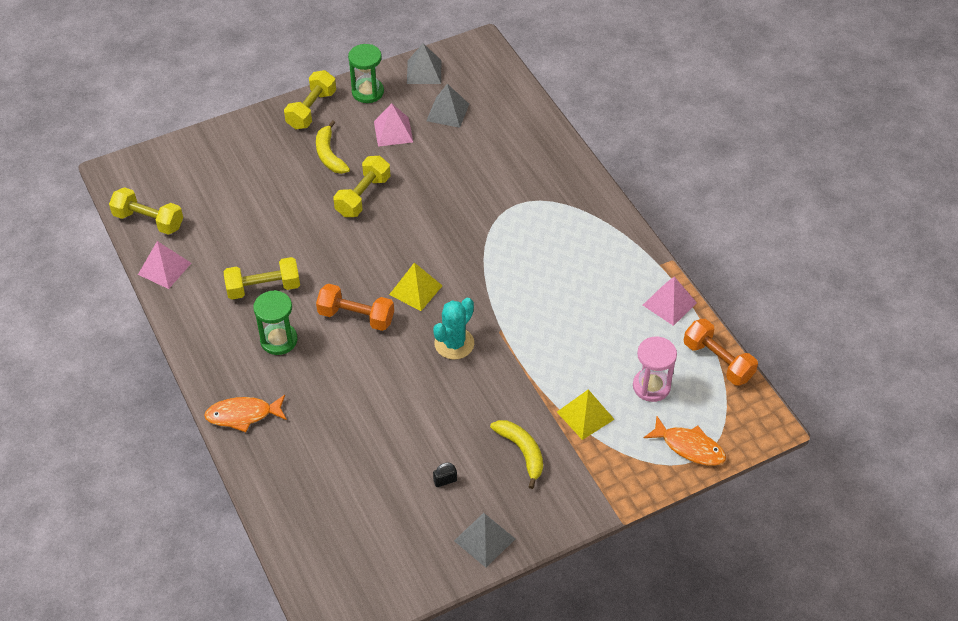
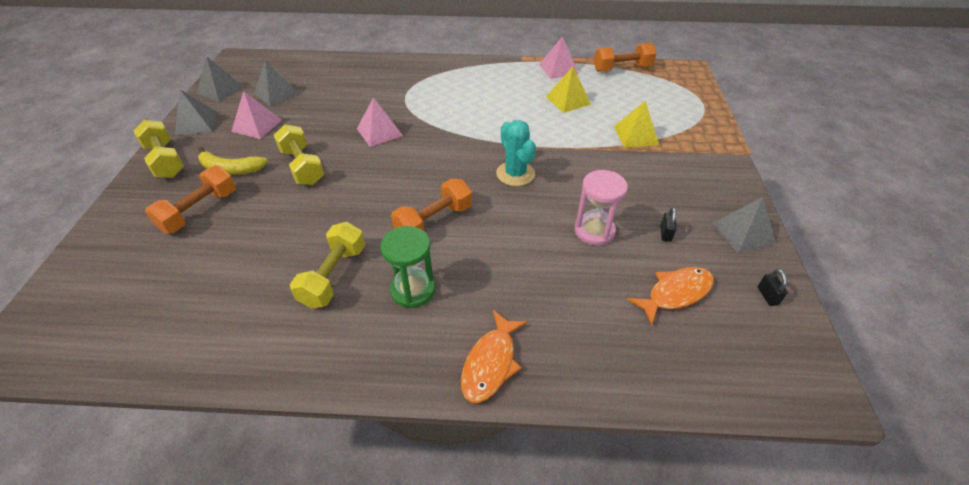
camera: 60 degrees left, 5 degrees down
yellow dumbbell [109,187,183,235] -> none
pink pyramid [138,241,191,289] -> pink pyramid moved to [357,97,403,147]
green hourglass [348,44,384,103] -> grey pyramid [175,89,217,136]
yellow pyramid [389,262,443,311] -> yellow pyramid moved to [546,67,591,113]
yellow banana [490,420,543,489] -> none
pink hourglass [633,337,677,402] -> pink hourglass moved to [574,170,628,246]
orange fish [644,416,726,466] -> orange fish moved to [627,267,714,325]
none -> orange dumbbell [145,166,236,233]
none -> black padlock [758,269,788,306]

